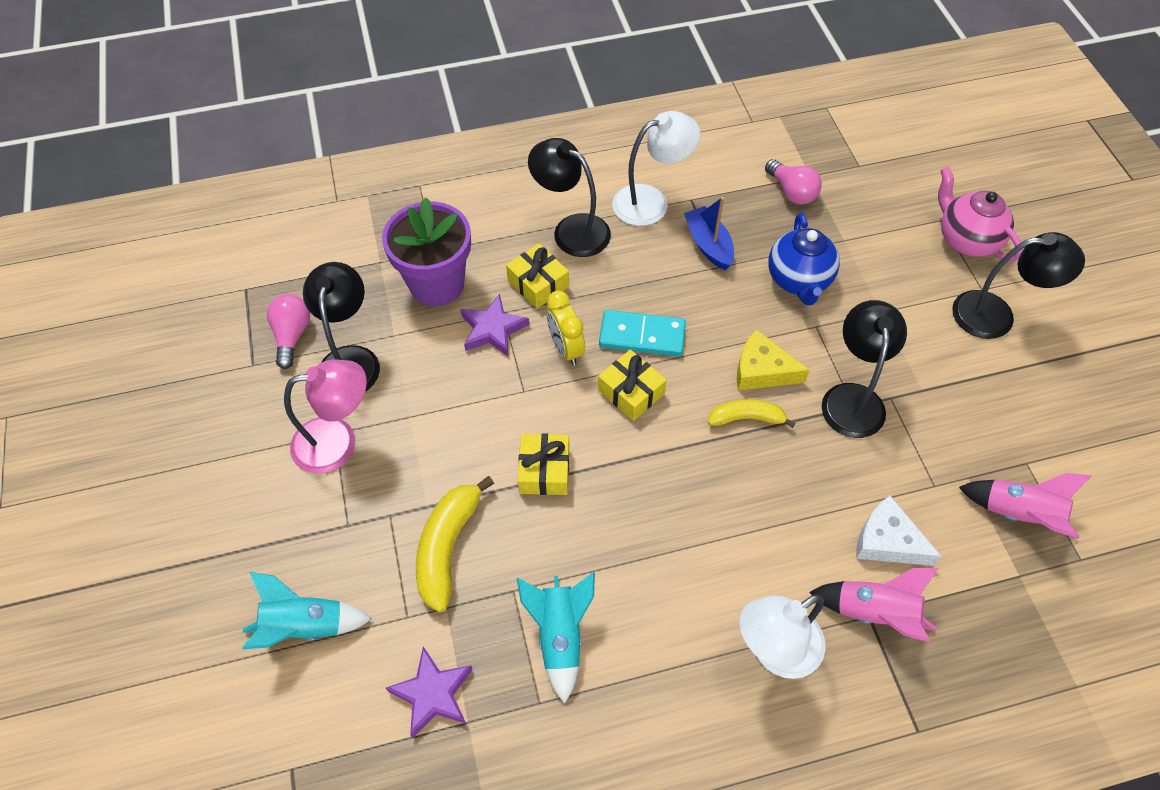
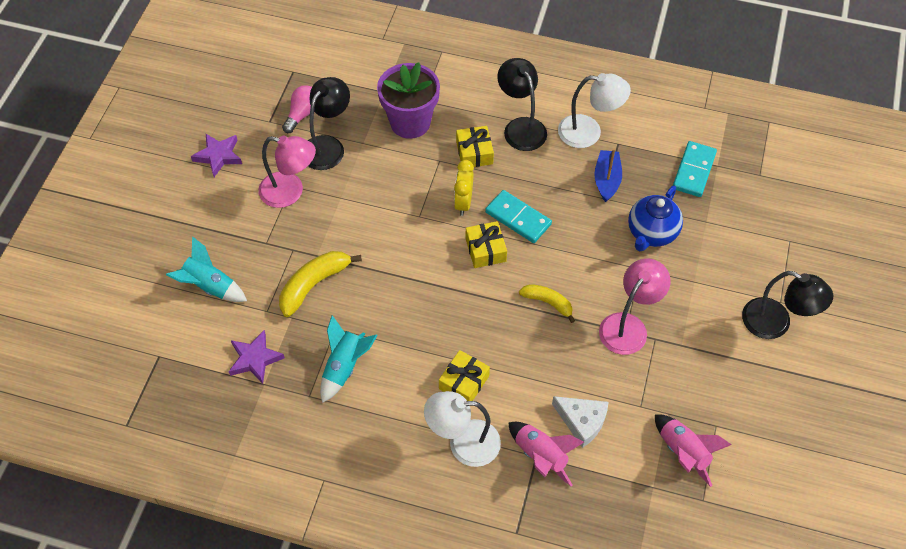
camera: 30 degrees right, 0 degrees up
purple star [460,294,529,356] -> purple star moved to [191,134,242,177]
yellow gift [518,433,569,495] -> yellow gift moved to [439,350,490,401]
yellow cheese [737,329,810,390] -> none
pink light bulb [765,159,822,205] -> turquoise domino [673,141,717,197]
black lamp [822,300,907,438] -> pink lamp [599,259,670,355]
white cheese [856,496,941,566] -> white cheese turned 150 degrees clockwise [552,396,609,448]
pink teapot [938,167,1023,262] -> none

